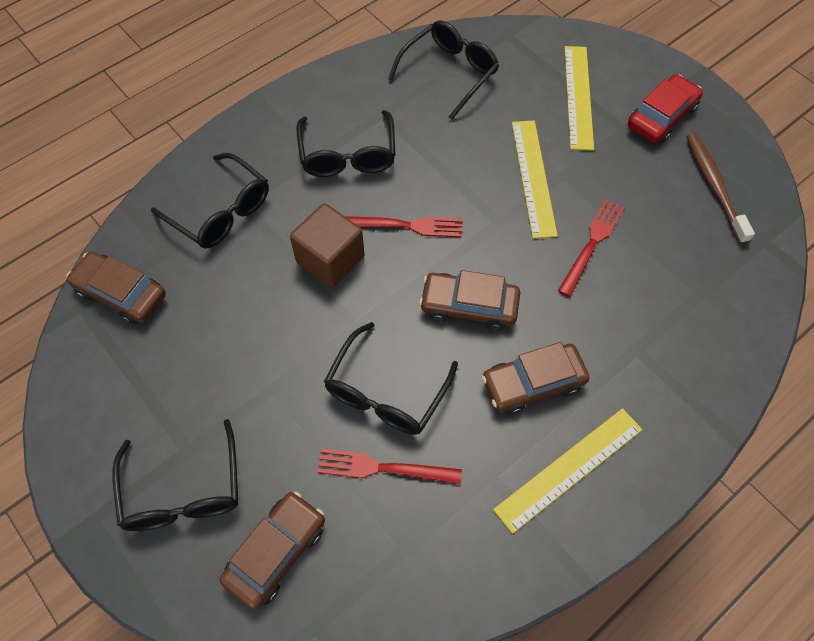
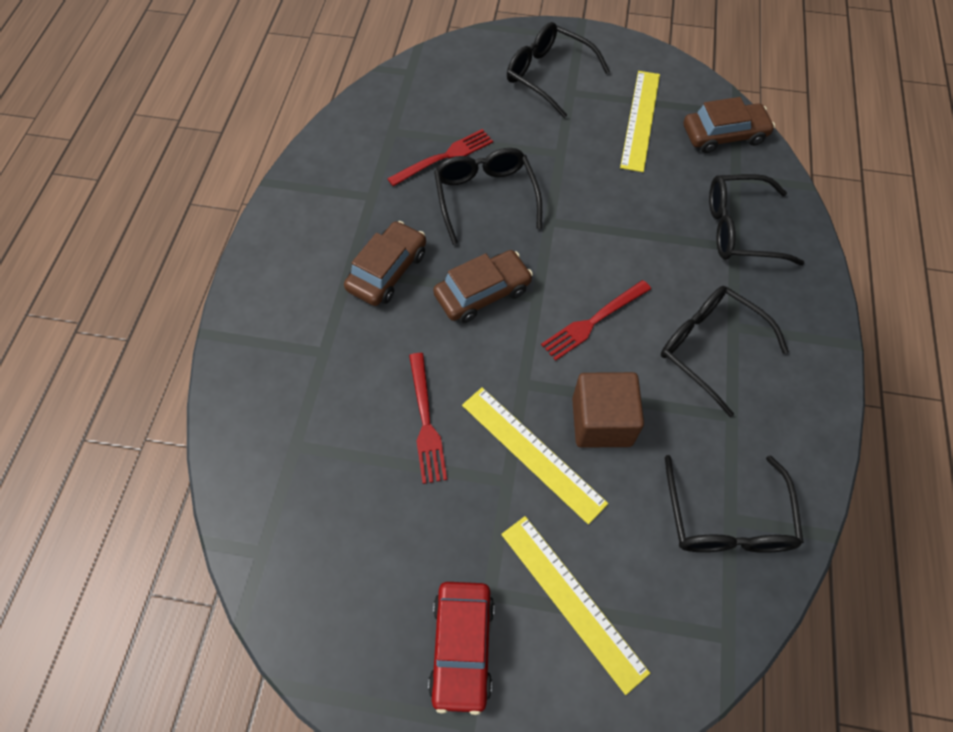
camera: 140 degrees right, 0 degrees up
brown car [220,491,325,610] -> none
brown cube [290,203,364,288] -> brown cube moved to [572,372,644,448]
yellow ruler [493,408,642,534] -> yellow ruler moved to [620,71,660,172]
brown toothbrush [687,133,755,244] -> none

